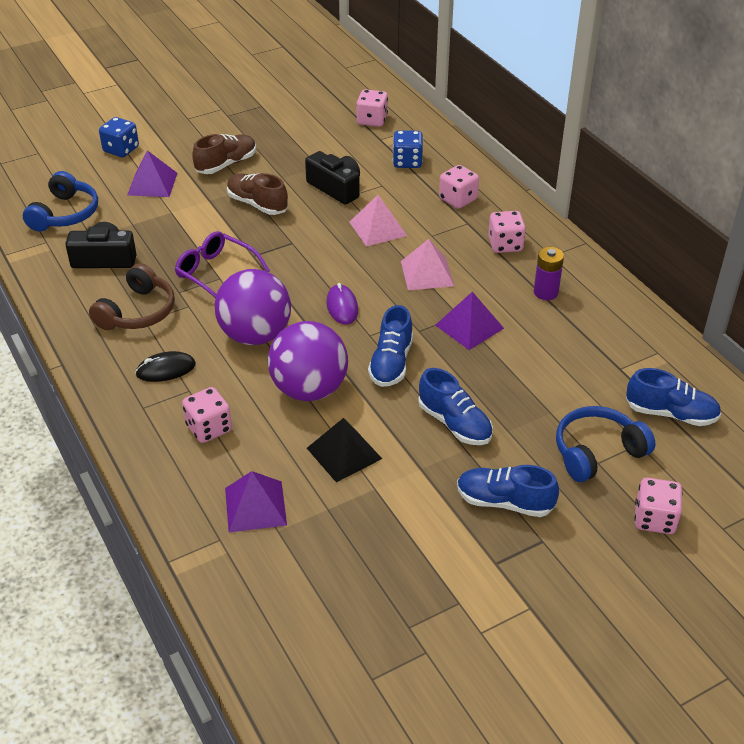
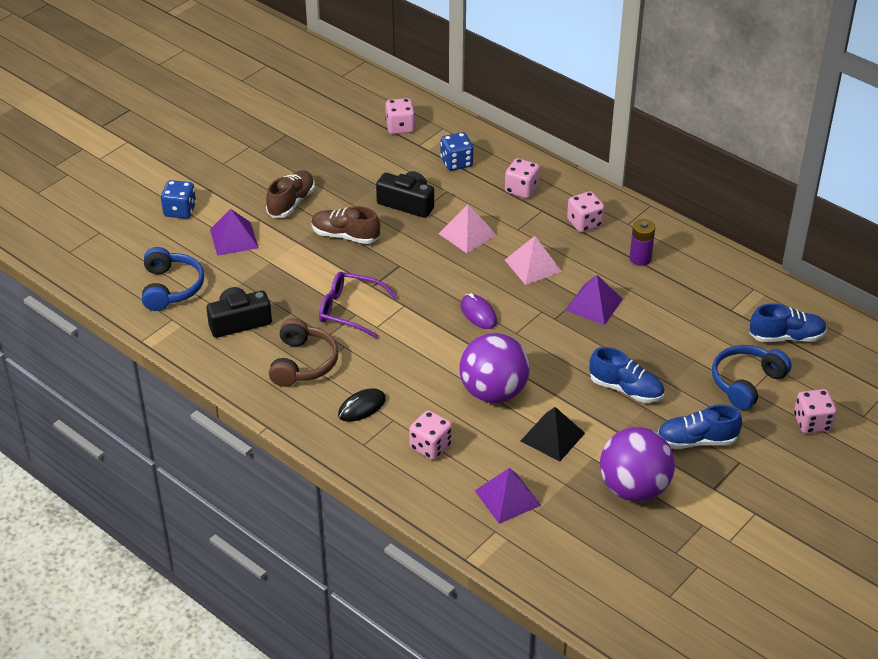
camera: 20 degrees left, 0 degrees up
purple ball [215,269,291,345] -> purple ball moved to [600,427,675,502]
blue shoe [368,305,413,387] -> none

